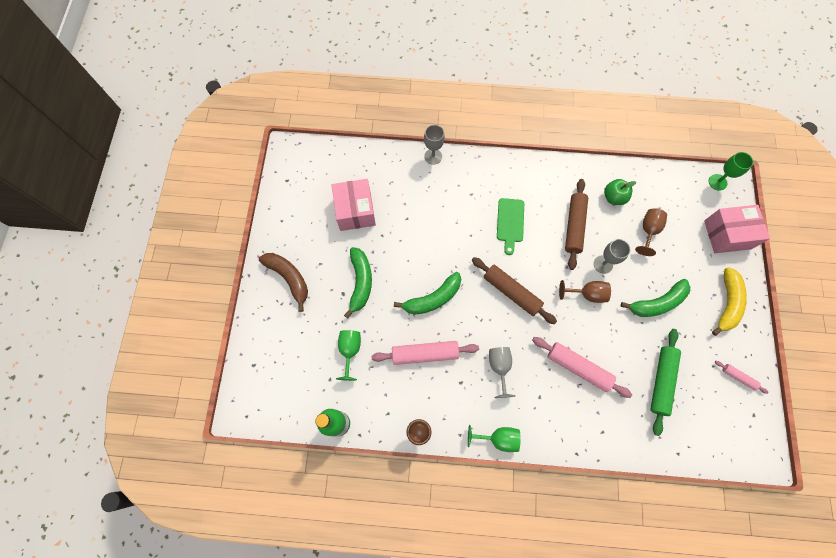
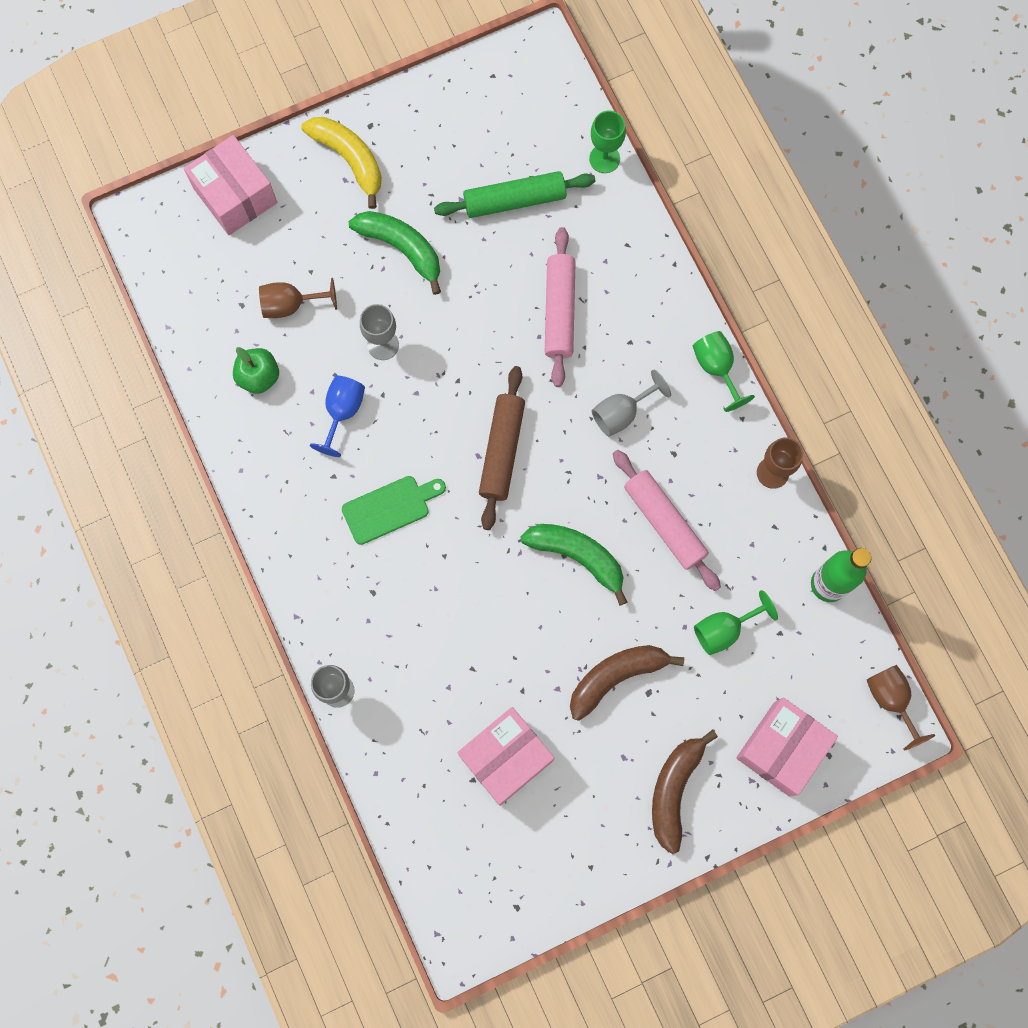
camera: 120 degrees left, 5 degrees up
green banana [344,247,372,319] -> brown banana [570,645,684,721]
brown goblet [559,280,611,303] -> brown goblet moved to [867,665,935,751]
brown rolling pin [565,179,588,270] -> blue goblet [310,376,365,457]
green goblet [709,152,753,191] -> green goblet moved to [589,111,626,173]
yellow banana [712,267,747,336] -> yellow banana turned 60 degrees clockwise [301,117,382,209]
pink rolling pin [715,361,769,394] -> none
none -> pink box [736,698,838,796]

